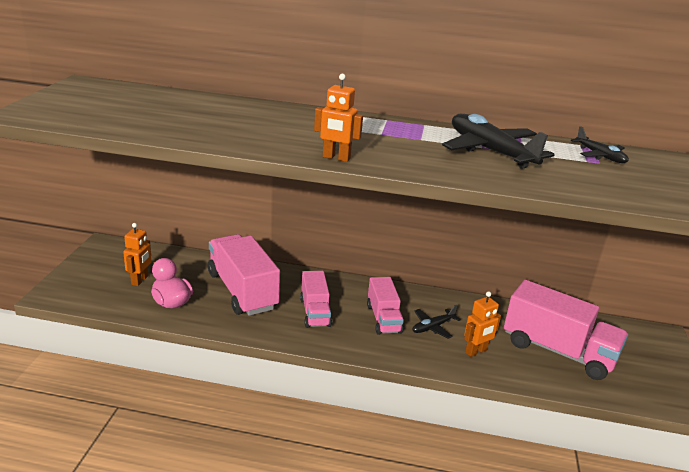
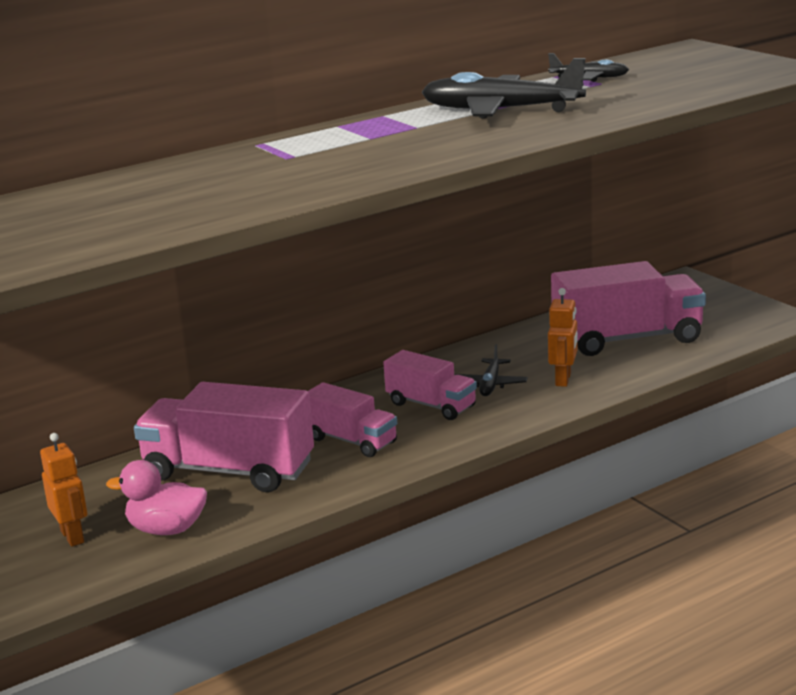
camera: 40 degrees left, 5 degrees down
orange robot [314,74,363,162] -> none

